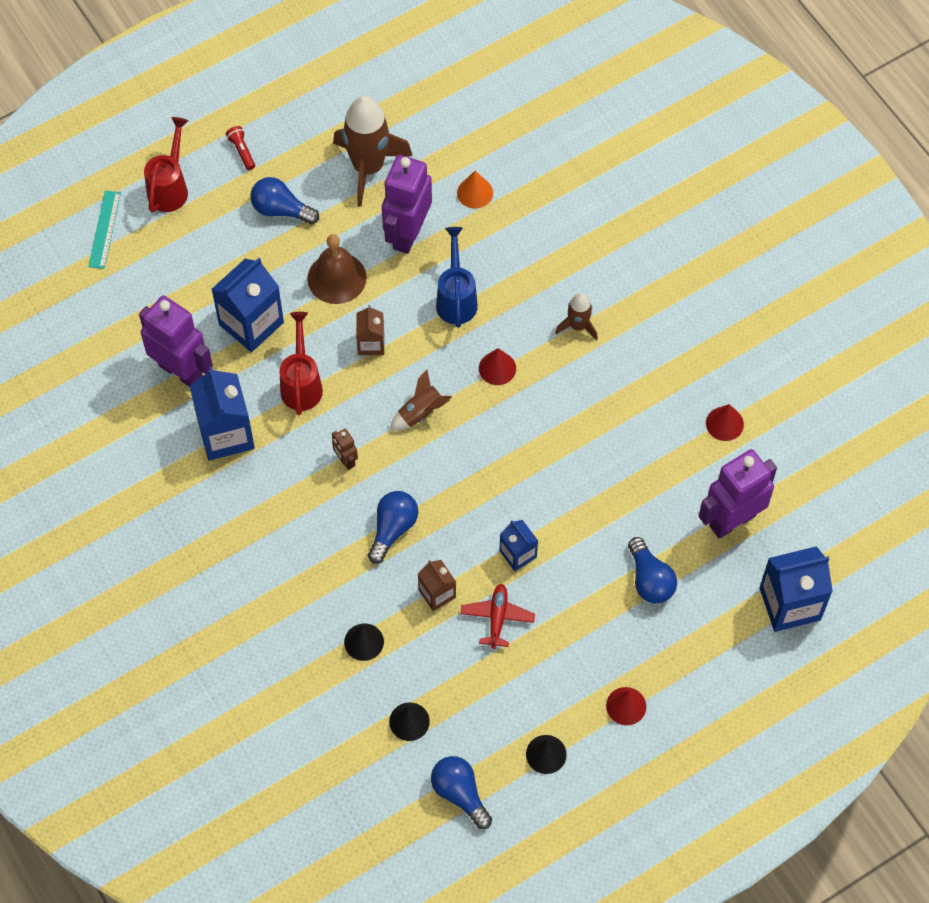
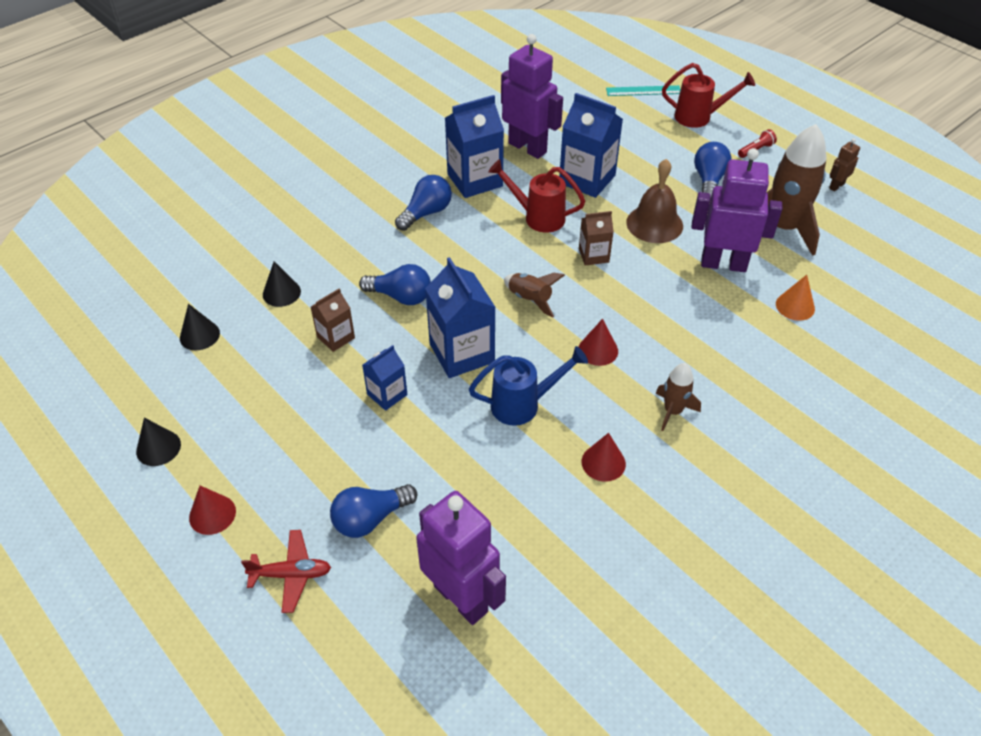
camera: 80 degrees right, 15 degrees down
purple robot [139,295,213,387] -> purple robot turned 75 degrees counterclockwise [501,34,563,159]
red watering can [280,312,323,415] -> red watering can turned 150 degrees counterclockwise [488,159,585,233]
brown robot [332,429,358,470] -> brown robot moved to [829,138,860,191]
blue light bulb [431,756,492,829] -> blue light bulb moved to [395,175,452,231]
blue watering can [436,227,478,328] -> blue watering can moved to [469,346,588,426]
red plane [461,584,535,649] -> red plane moved to [241,530,331,613]
red cone [706,404,744,441] -> red cone moved to [582,433,626,482]
blue carton [760,546,833,632] -> blue carton moved to [425,257,496,378]

